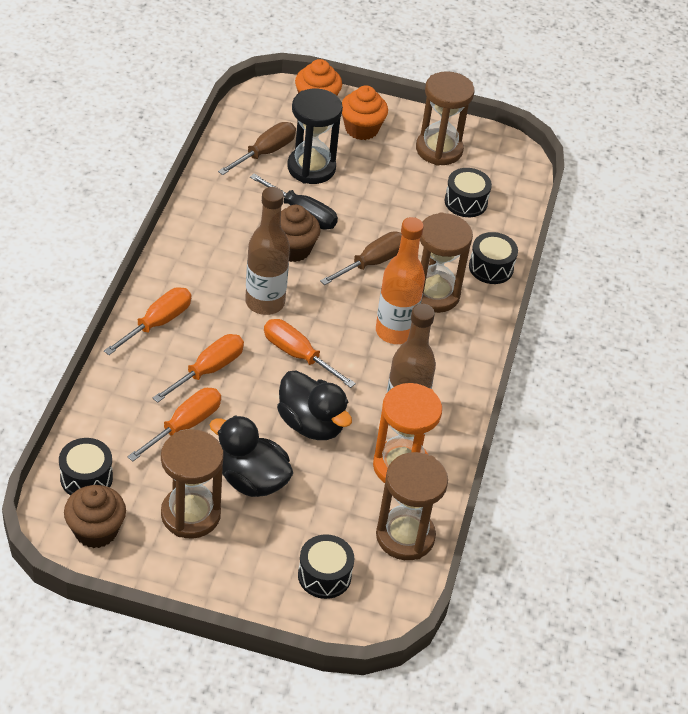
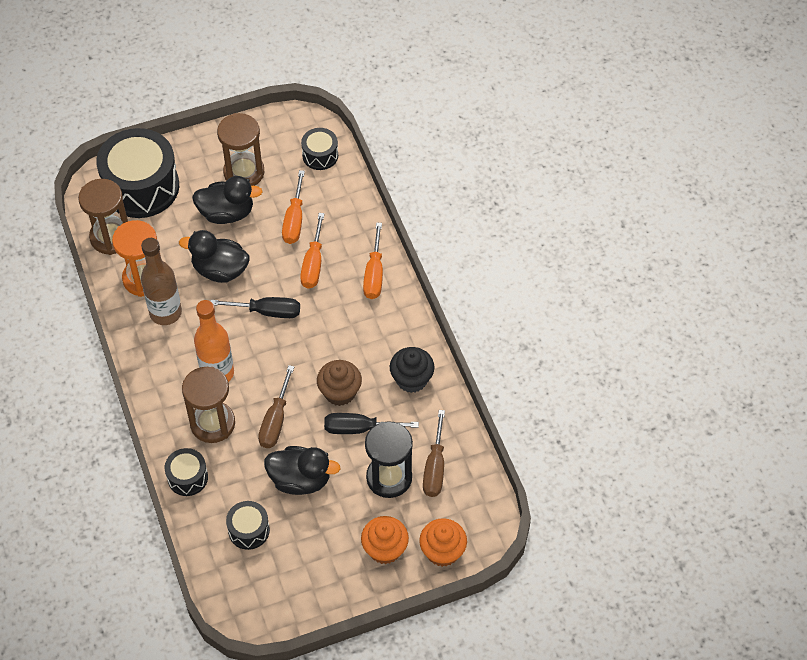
camera: 150 degrees right, 10 degrees up
brown cupcake [64,485,126,548] -> none
brown bottle [245,187,290,315] -> none
orange screwdriver [264,319,356,388] -> black screwdriver [211,297,300,318]
black drum [298,534,354,599] -> black drum [96,128,179,218], size x2.08
brown hourglass [416,71,475,166] -> none
none -> black duck [264,446,340,495]
none -> black cupcake [390,347,434,393]

